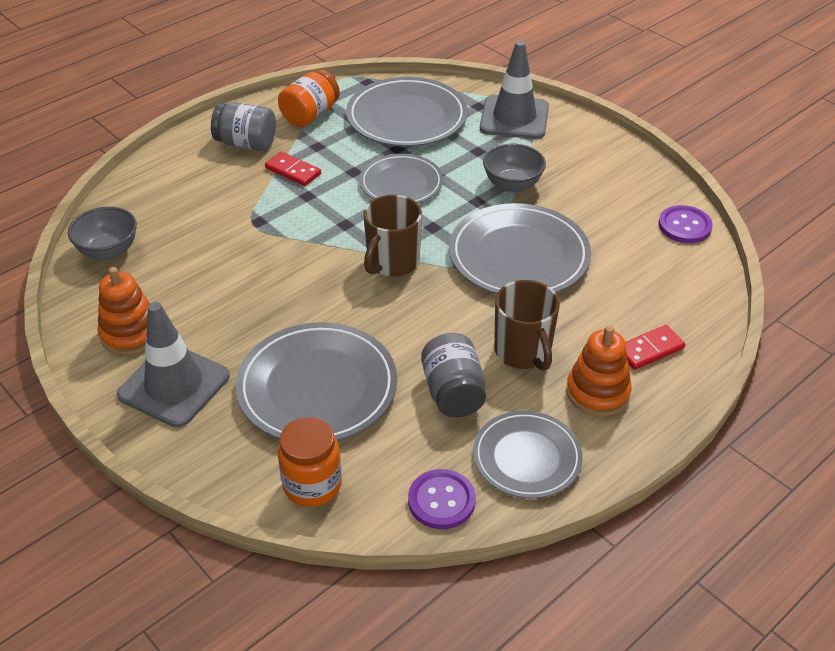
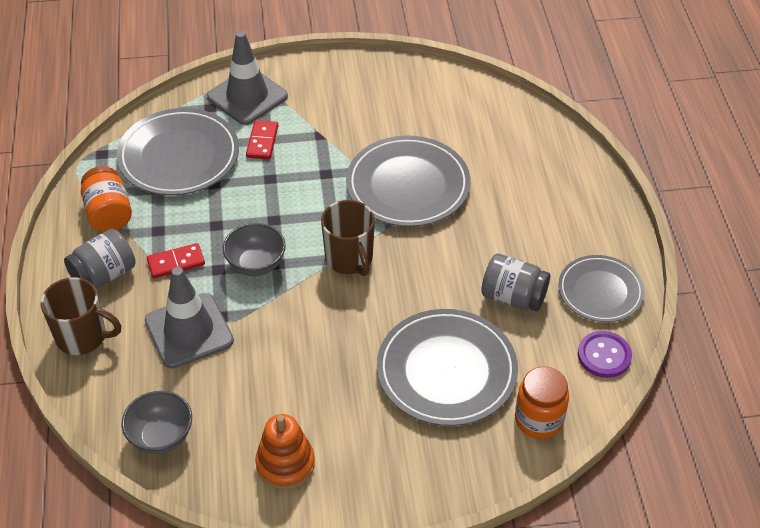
camera: 55 degrees left, 5 degrees up
grey traffic cone [117,302,230,428] -> grey traffic cone moved to [145,267,234,369]
grey plate [360,154,443,203] -> none
grey bowl [483,144,546,193] -> grey bowl moved to [223,223,286,276]
brown mug [494,280,560,371] -> brown mug moved to [41,277,121,355]
orange stacking toy [566,325,632,416] -> none
red domino [625,325,685,370] -> red domino moved to [246,120,278,159]
purple button [658,205,713,243] -> none

